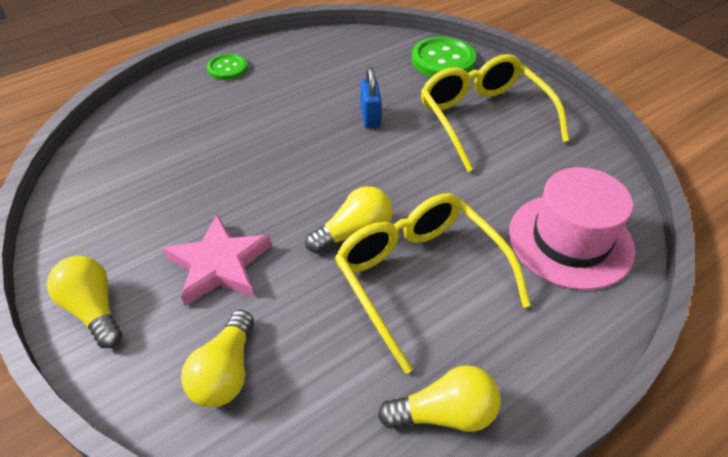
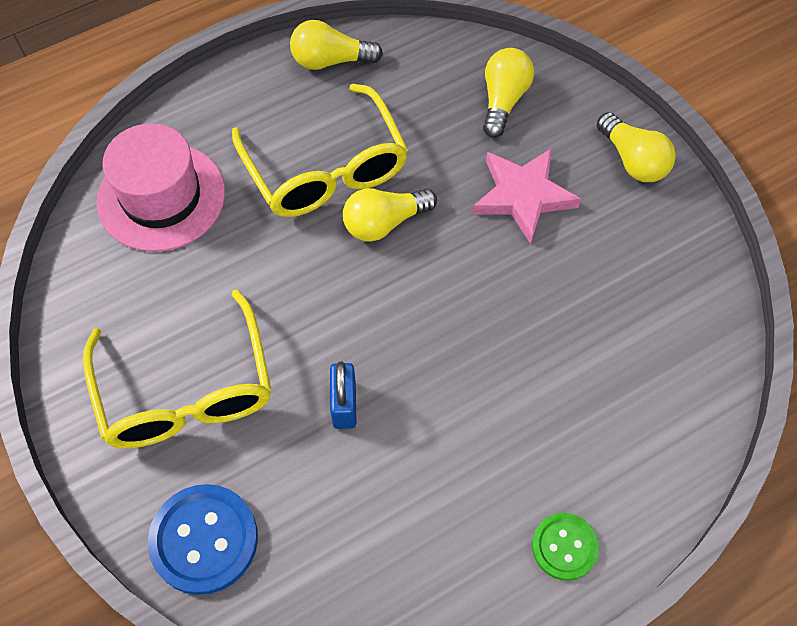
camera: 175 degrees left, 15 degrees up
green button [412,37,476,77] -> blue button [148,484,258,595]

